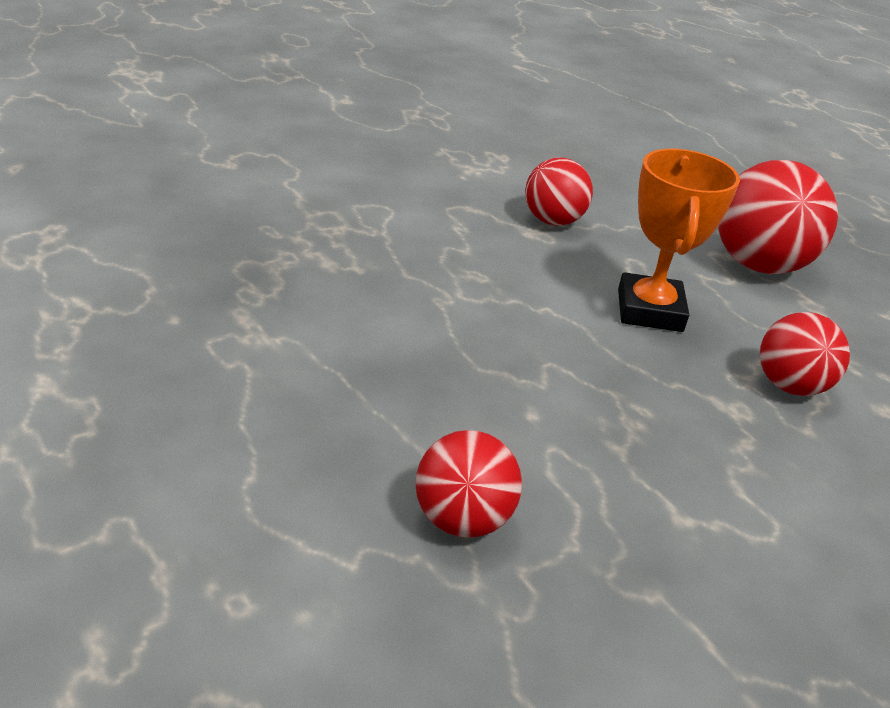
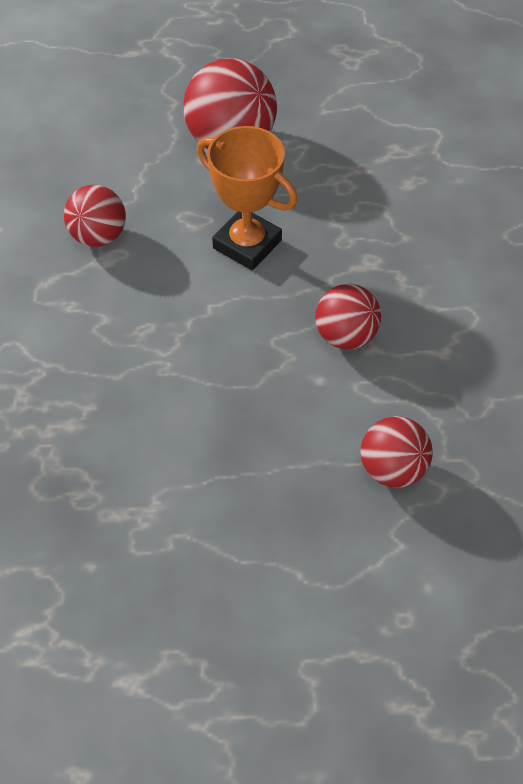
camera: 55 degrees left, 20 degrees up
red ball [760,312,850,396] -> red ball moved to [315,284,381,350]

